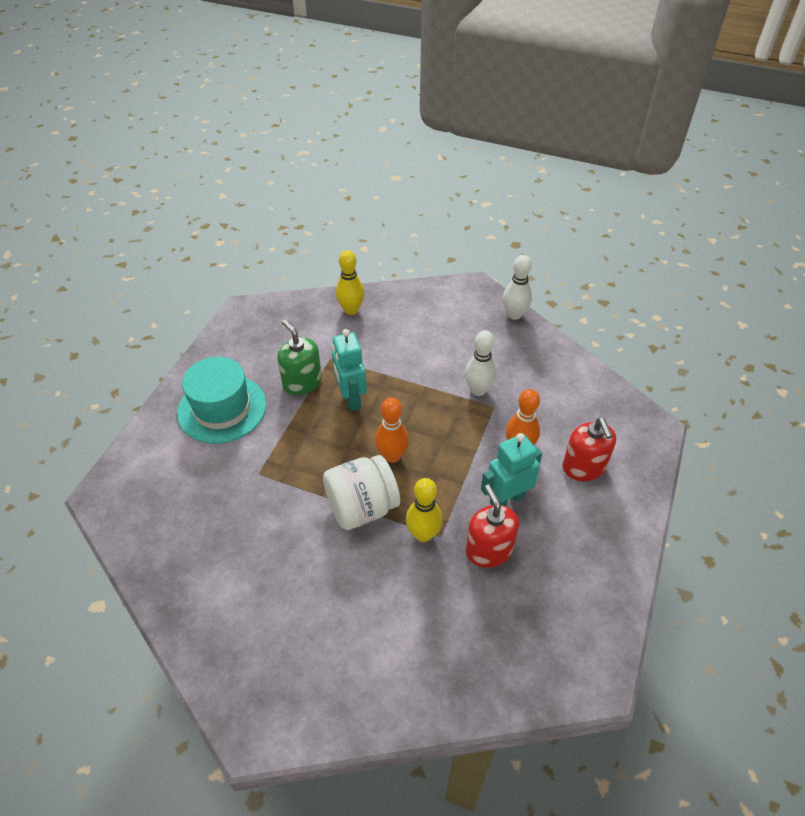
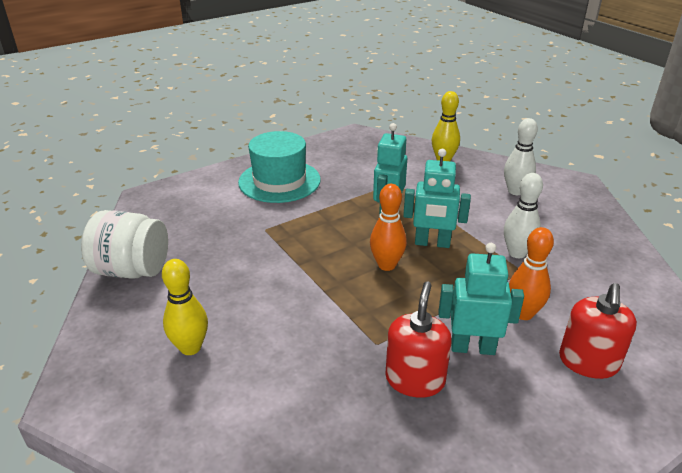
camera: 35 degrees right, 15 degrees down
green soap dispenser [277,319,322,395] -> none
white jar [323,455,400,530] -> white jar moved to [81,210,168,279]
yellow bowling pin [406,478,443,542] -> yellow bowling pin moved to [162,259,208,355]
white bowling pin [503,255,532,320] -> white bowling pin moved to [504,118,538,195]
none -> turquoise robot [403,149,471,248]

